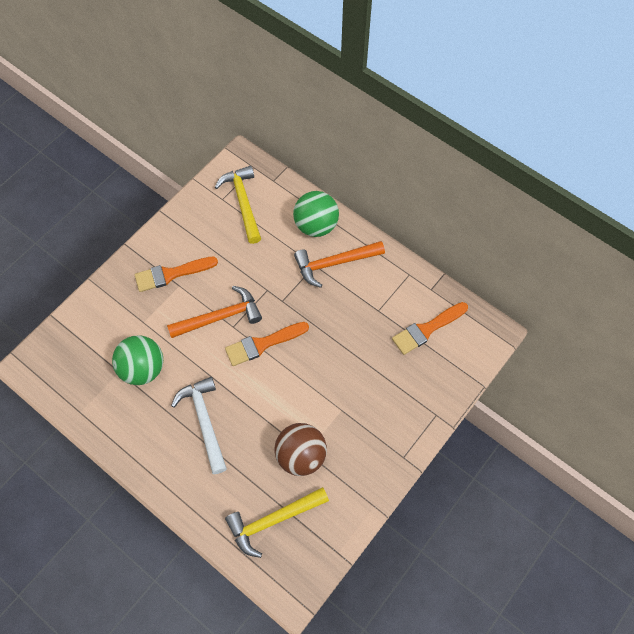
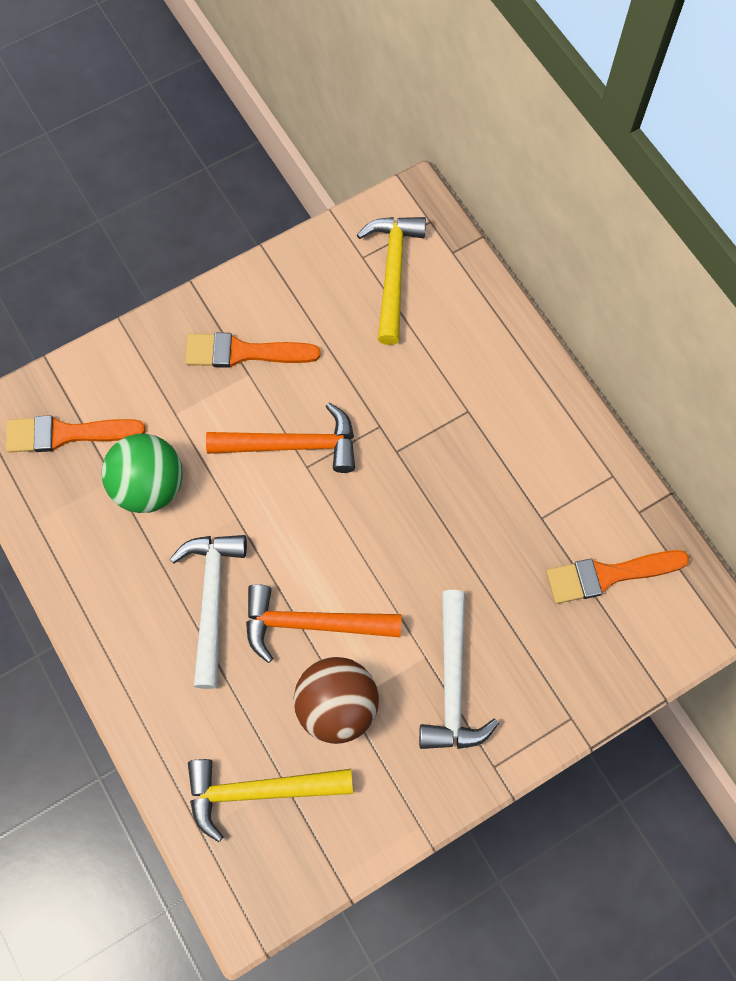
camera: 20 degrees right, 5 degrees up
orange brush [225,322,309,366] -> orange brush moved to [6,415,146,453]
green ball [293,191,339,237] -> none
orange hammer [294,241,385,288] -> orange hammer moved to [246,584,402,663]
none -> white hammer [419,590,499,749]

